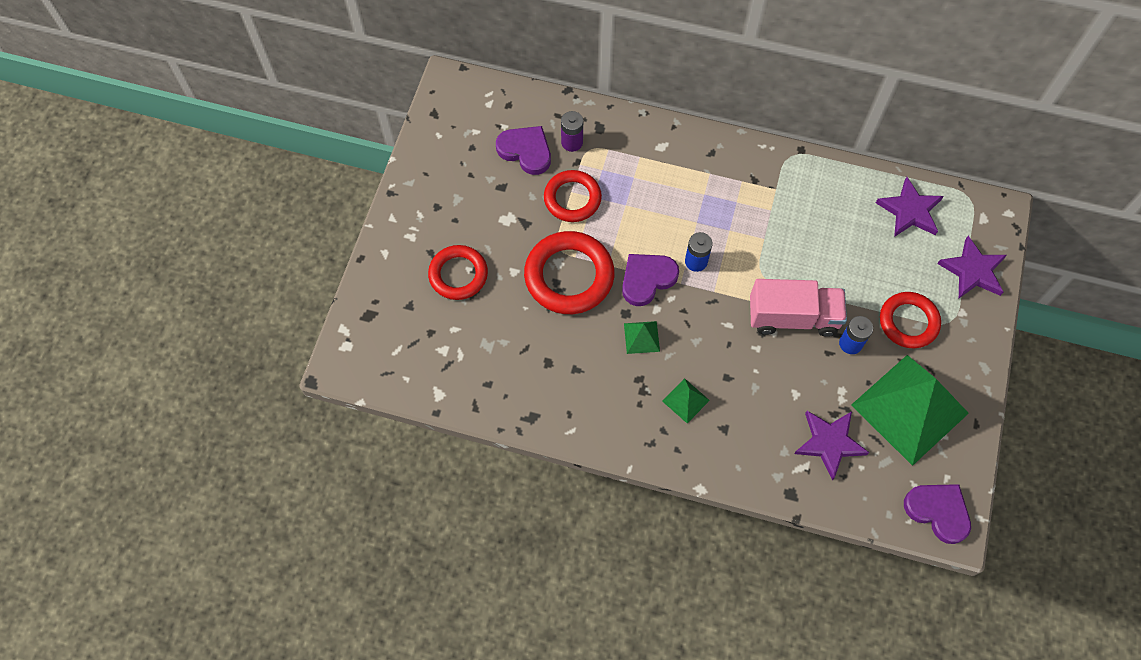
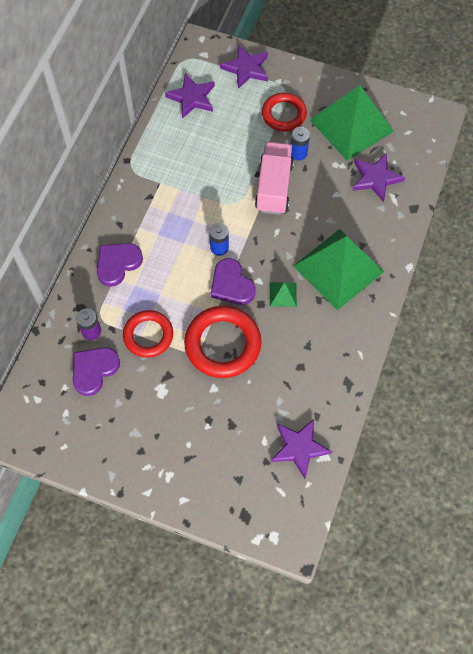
camera: 85 degrees left, 0 degrees up
red ring [428,245,488,300] -> none
green pyramid [662,378,710,423] -> green pyramid [293,229,384,310], size x2.44
purple heart [904,484,971,544] -> purple heart moved to [97,243,143,287]
none -> purple star [271,419,332,479]

